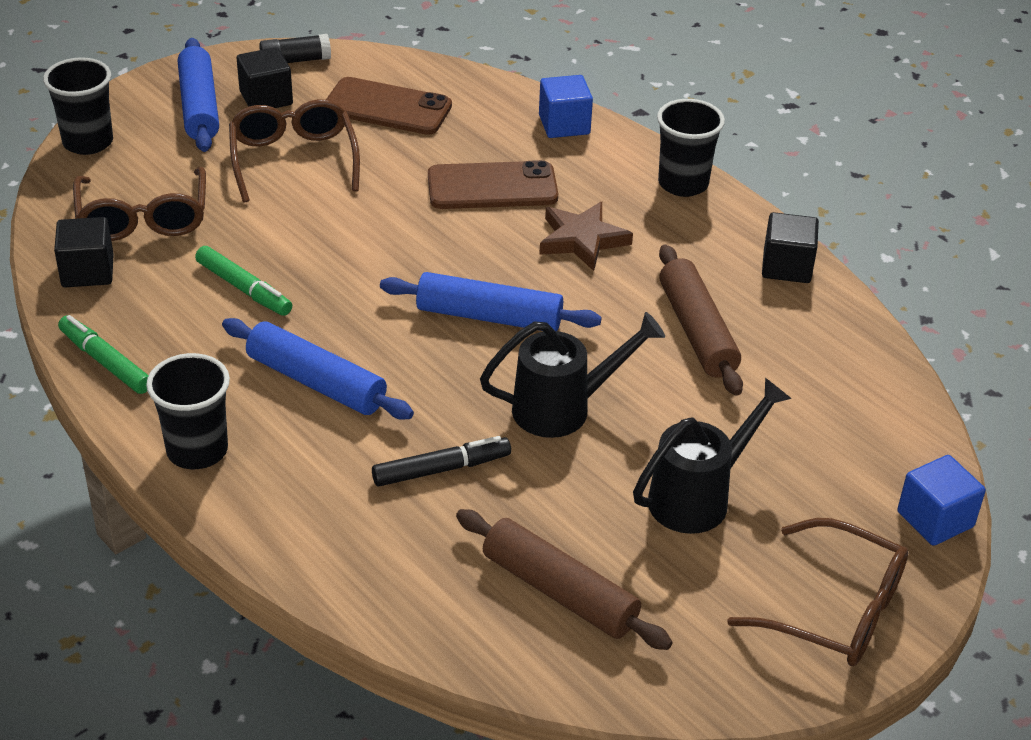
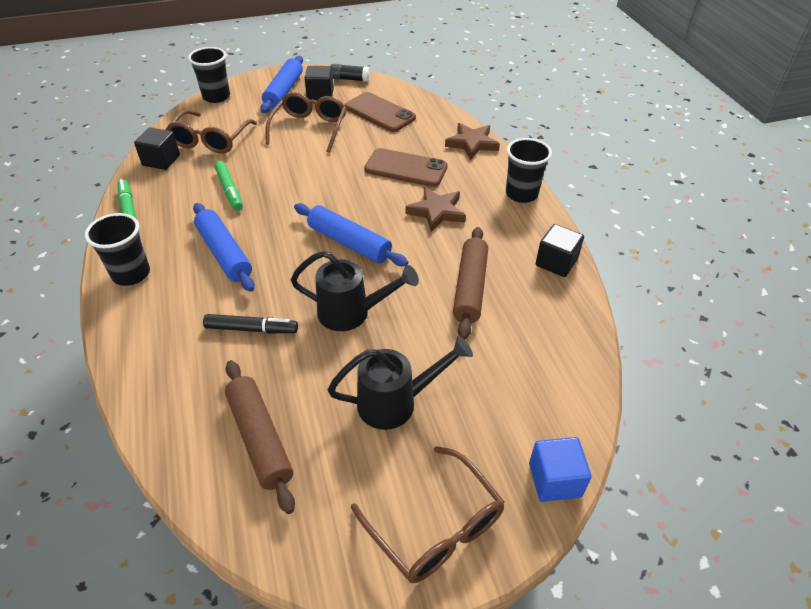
camera: 25 degrees right, 5 degrees up
blue cube [539,75,593,138] -> brown star [445,123,500,160]

